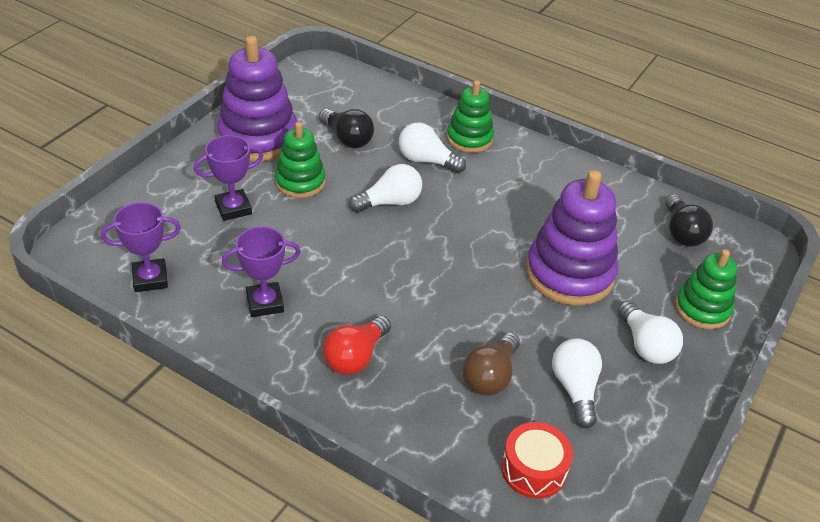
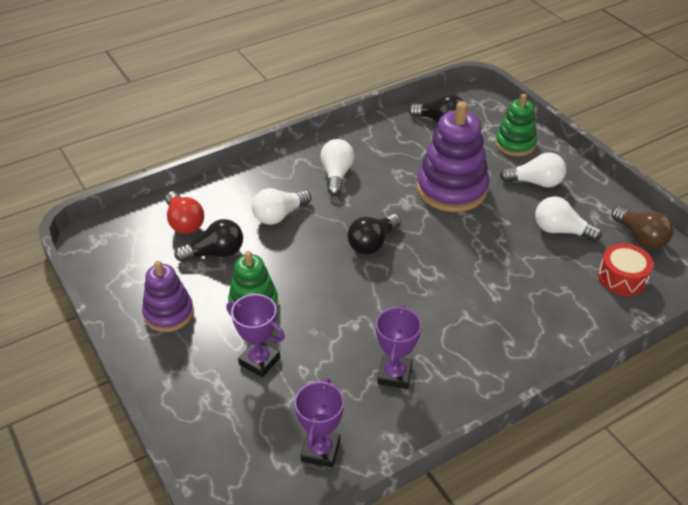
camera: 60 degrees left, 0 degrees up
purple trophy [194,135,264,221] -> purple trophy turned 60 degrees counterclockwise [226,294,285,377]
purple stacking toy [217,36,297,162] -> purple stacking toy [142,261,194,332], size x0.61
red light bulb [323,315,391,375] -> red light bulb moved to [165,191,204,234]
white light bulb [349,164,422,213] -> white light bulb moved to [320,139,354,196]
green stacking toy [447,80,494,153] -> none
brown light bulb [462,332,520,396] -> brown light bulb moved to [611,206,673,249]
none -> black light bulb [347,214,401,254]

